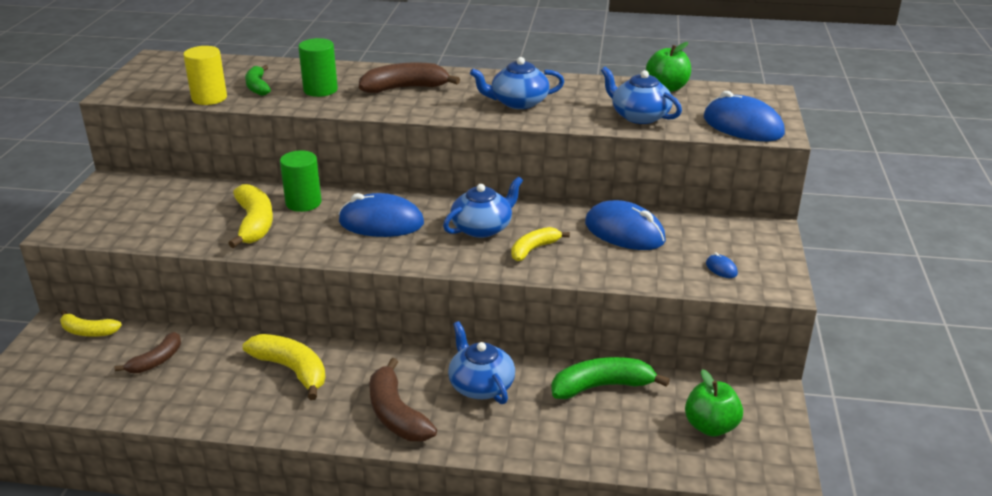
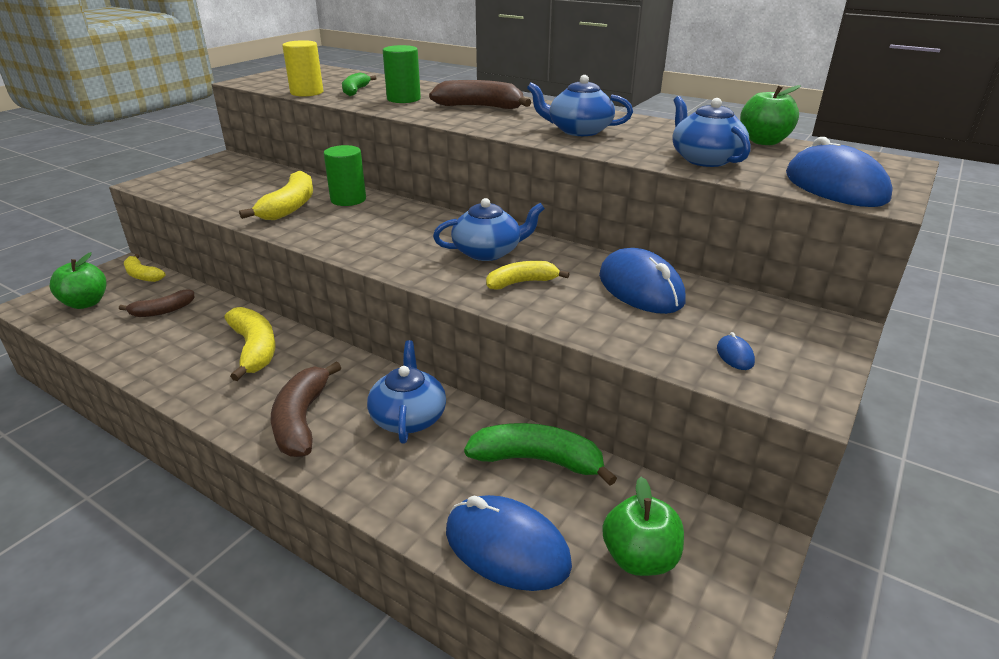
camera: 25 degrees right, 0 degrees up
blue mouse [338,193,424,237] -> blue mouse moved to [446,495,572,591]
none -> green apple [50,252,106,309]

